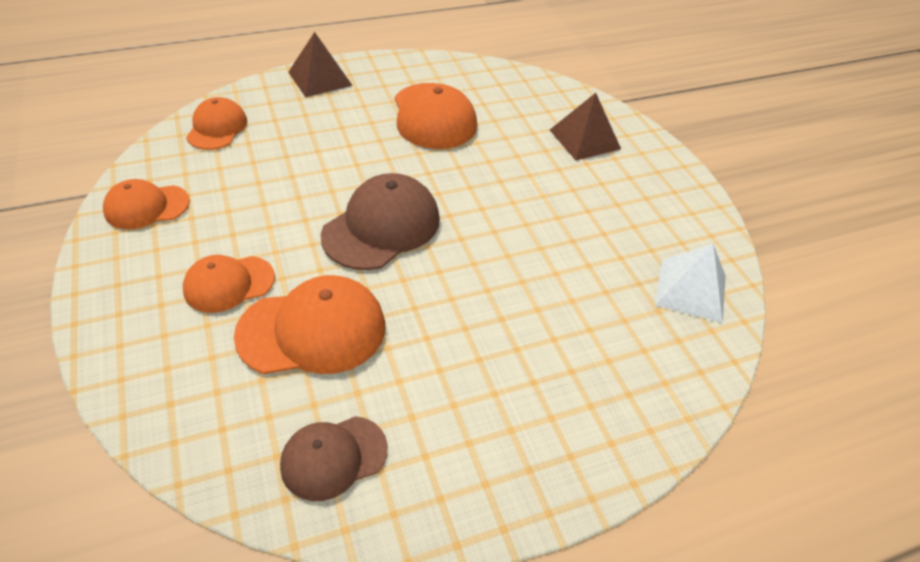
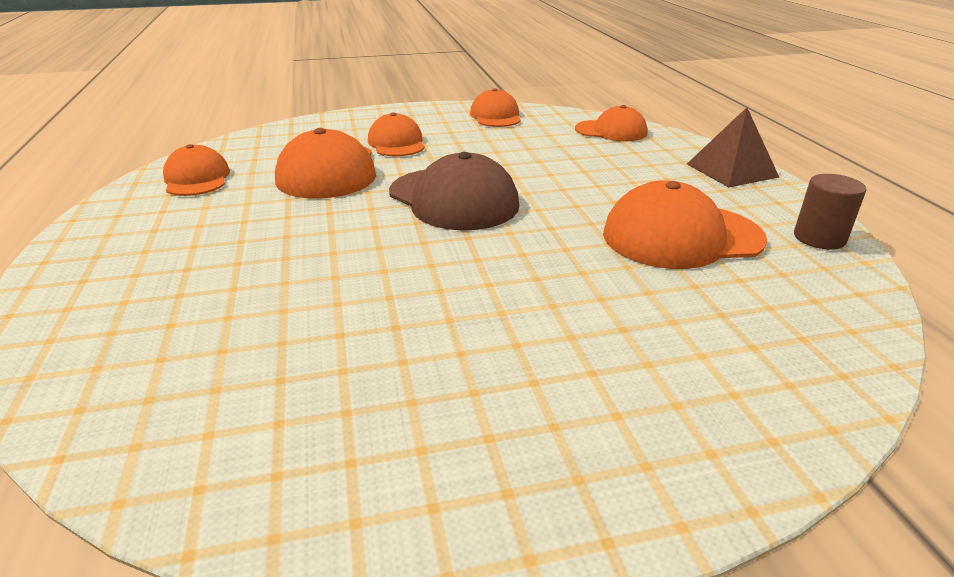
camera: 100 degrees right, 15 degrees down
brown cap [280,416,388,501] -> orange cap [163,144,230,196]
brown pyramid [550,93,621,161] -> none
white pyramid [655,244,726,323] -> none
none -> brown cylinder [794,174,866,249]

